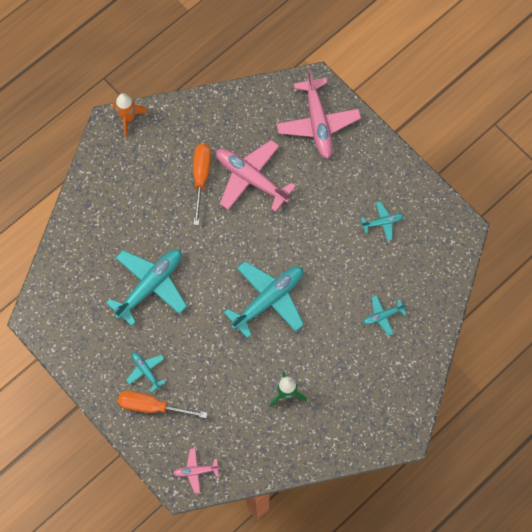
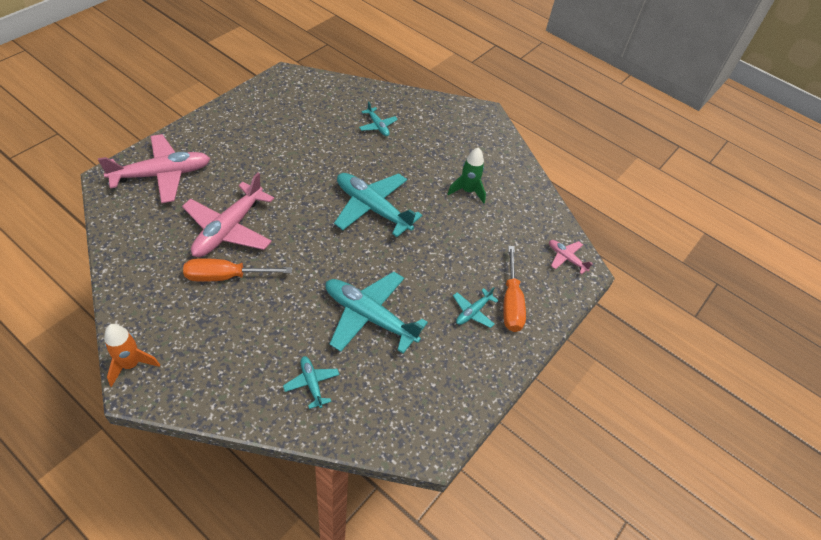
camera: 105 degrees left, 20 degrees down
pink plane [173,448,220,493] -> pink plane turned 150 degrees clockwise [549,240,593,274]
turquoise plane [361,201,404,241] -> turquoise plane moved to [283,356,340,409]

